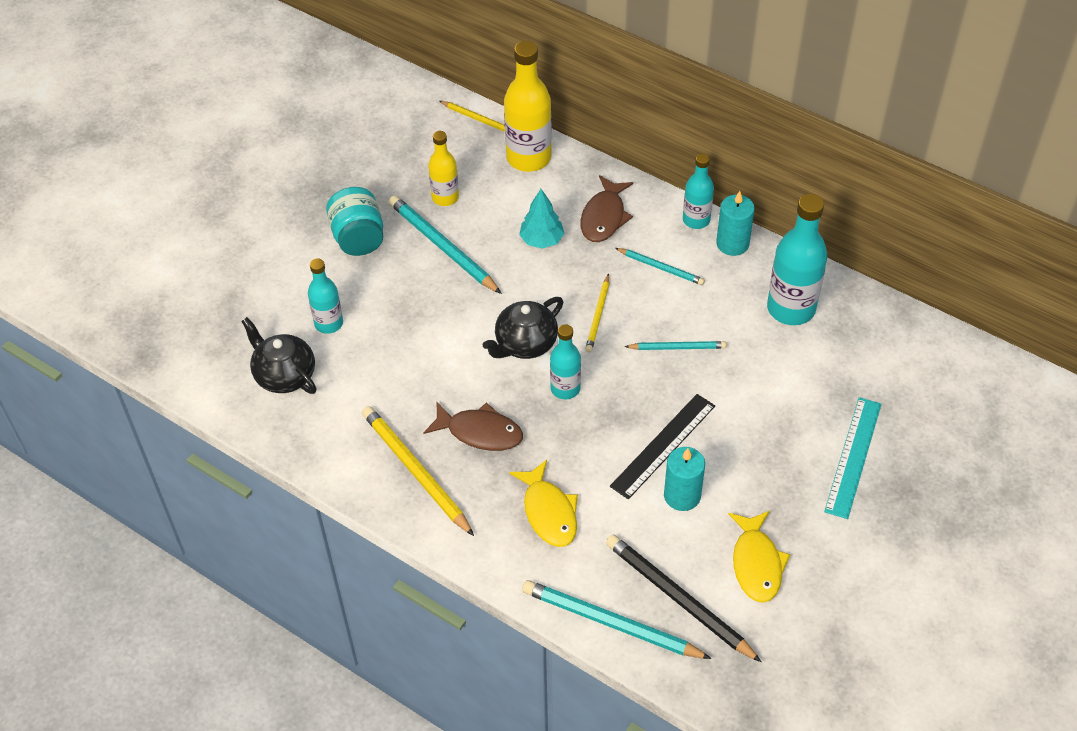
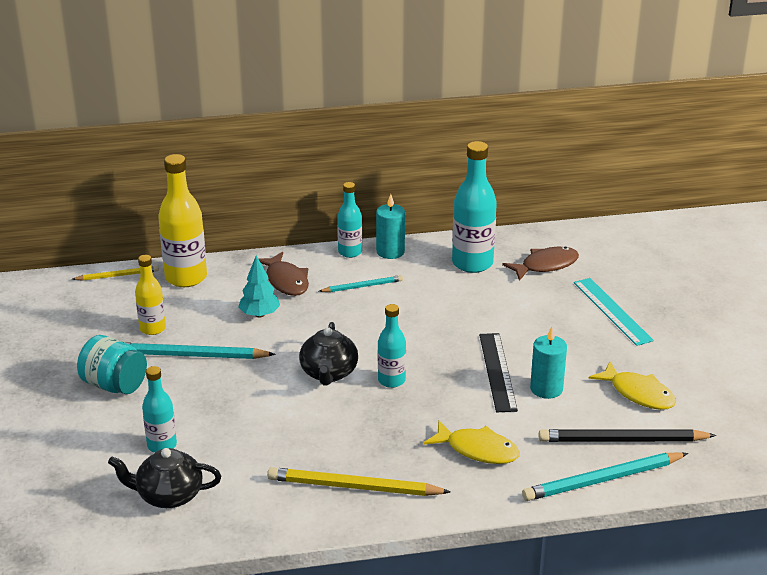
camera: 45 degrees left, 20 degrees down
brown fish [423,402,523,451] -> brown fish moved to [502,247,579,281]
yellow pencil [585,274,609,353] -> none
turquoise pencil [624,341,727,350] -> none

